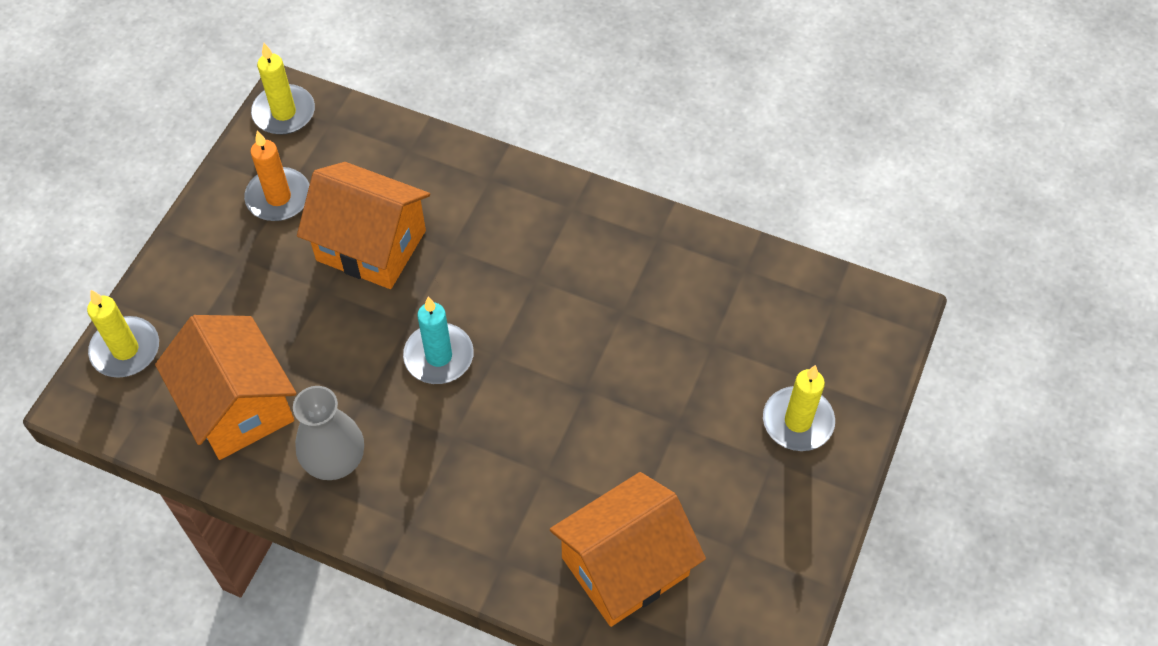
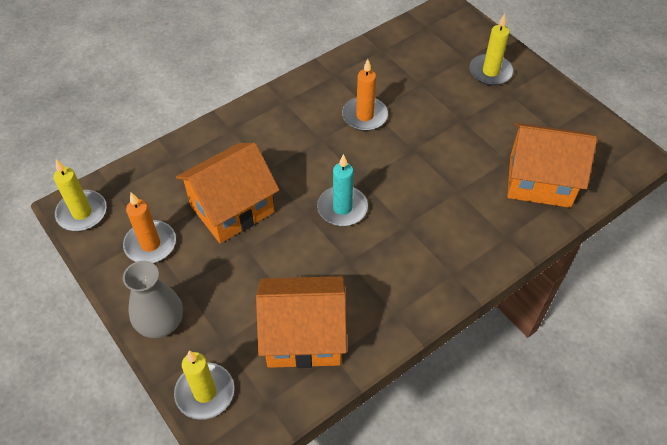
camera: 60 degrees left, 5 degrees down
grey vase [293,386,364,480] -> grey vase moved to [123,261,183,338]
orange house [550,472,706,627] -> orange house turned 75 degrees counterclockwise [507,123,597,208]
none -> orange candle [342,59,388,131]

